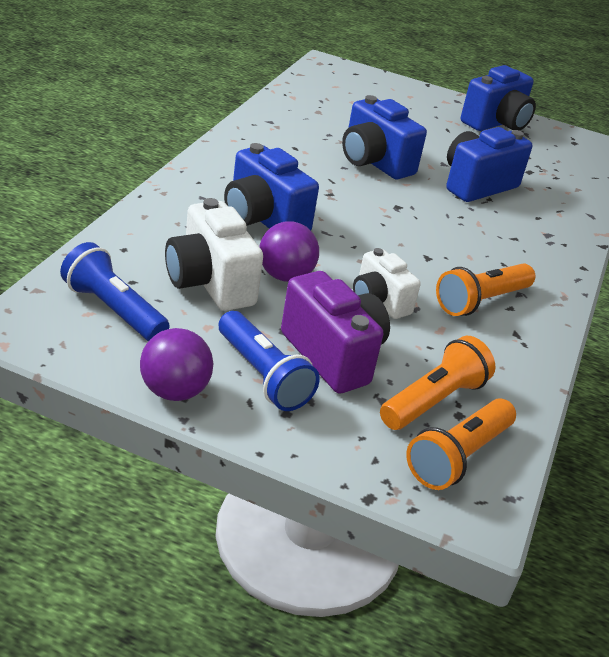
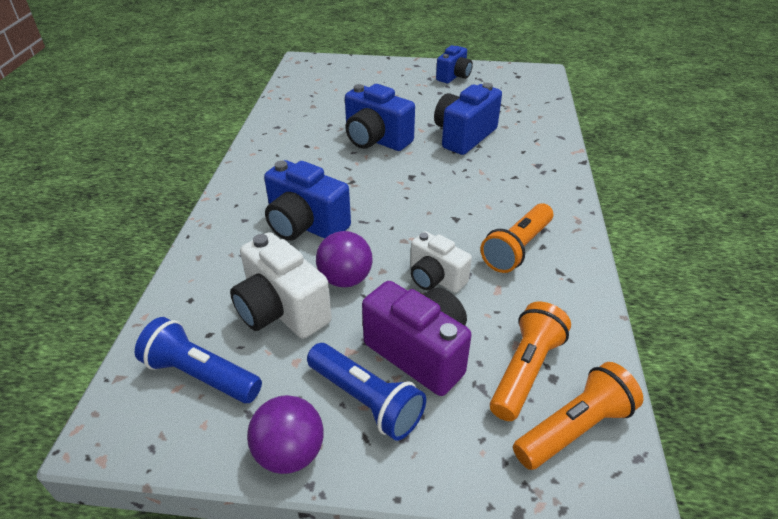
camera: 10 degrees left, 5 degrees up
orange flashlight [406,398,516,490] -> orange flashlight turned 150 degrees counterclockwise [513,362,643,470]
blue camera [461,65,536,131] -> blue camera [436,45,473,83], size x0.65

